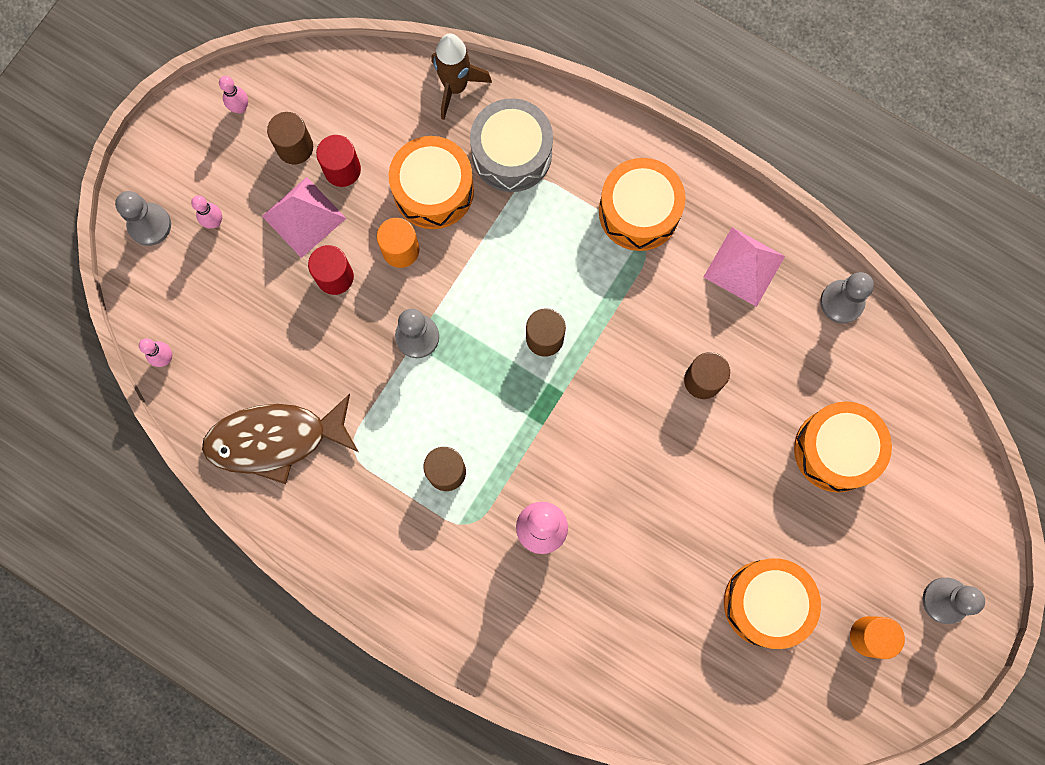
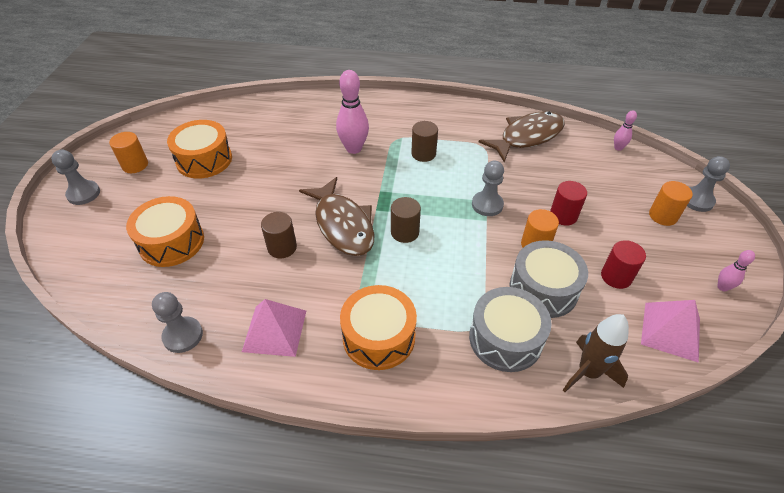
camera: 155 degrees right, 30 degrees down
pink bowling pin [191,195,222,228] -> orange cylinder [649,181,693,226]
pink pyramid [262,177,346,258] -> pink pyramid moved to [641,300,700,363]
brown cylinder [267,112,313,165] -> none
orange drum [389,136,474,229] -> grey drum [510,240,588,318]
none -> brown fish [299,177,375,256]

